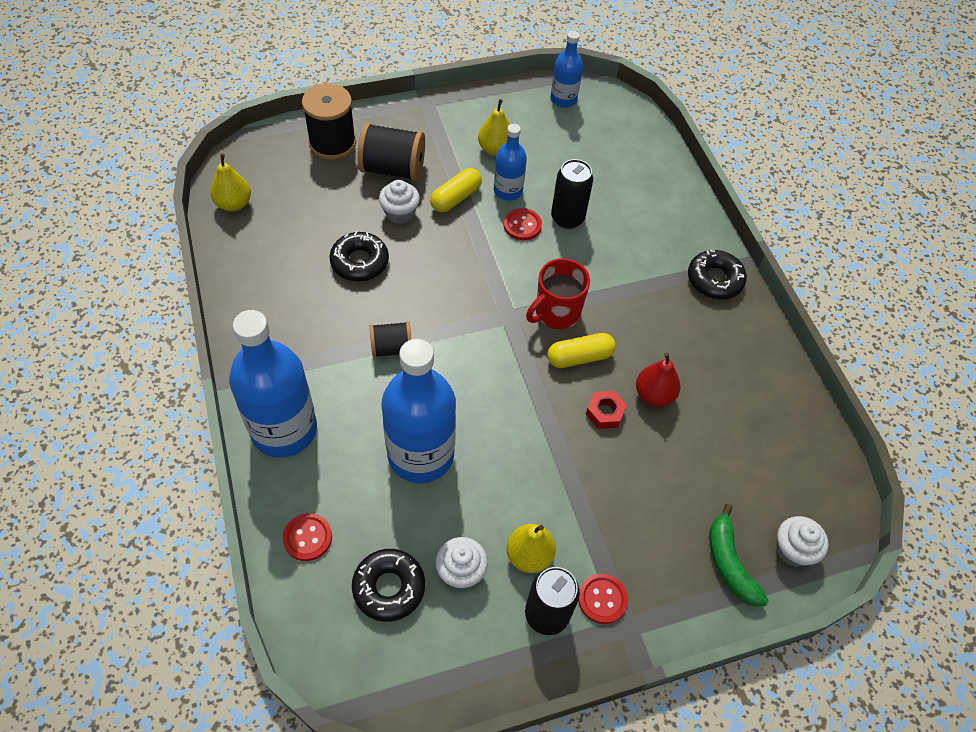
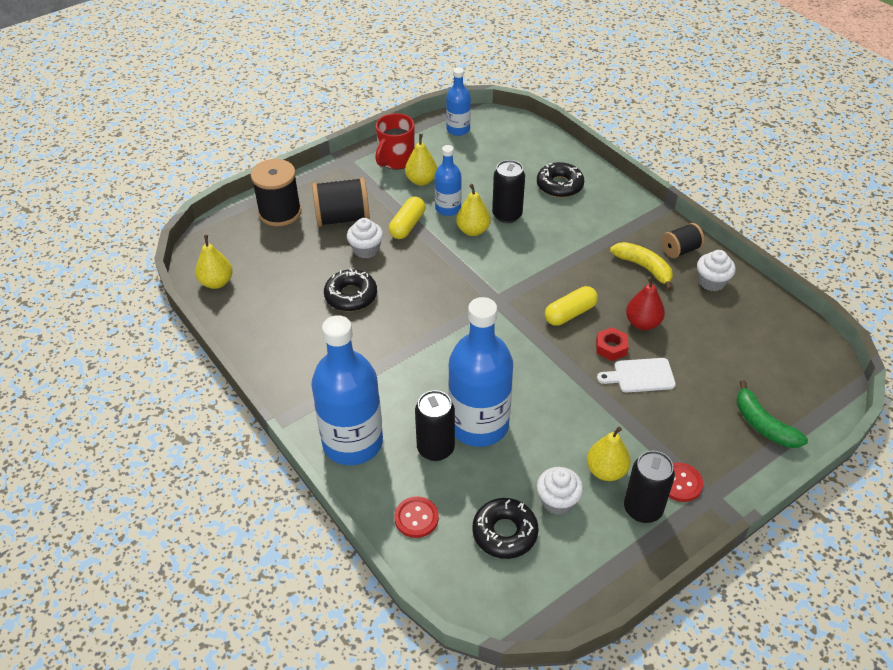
camera: 15 degrees left, 10 degrees down
black spool [370,321,411,358] -> black spool moved to [662,223,705,258]
red button [503,208,542,240] -> yellow pear [456,184,491,236]
red mug [526,258,590,329] -> red mug moved to [375,113,415,170]
black donut [688,250,747,299] -> black donut moved to [537,162,584,198]
white cupcake [776,516,829,567] -> white cupcake moved to [697,250,736,291]
none -> black can [415,390,455,461]
none -> white cutting board [597,358,676,392]
none -> yellow banana [610,242,673,291]

